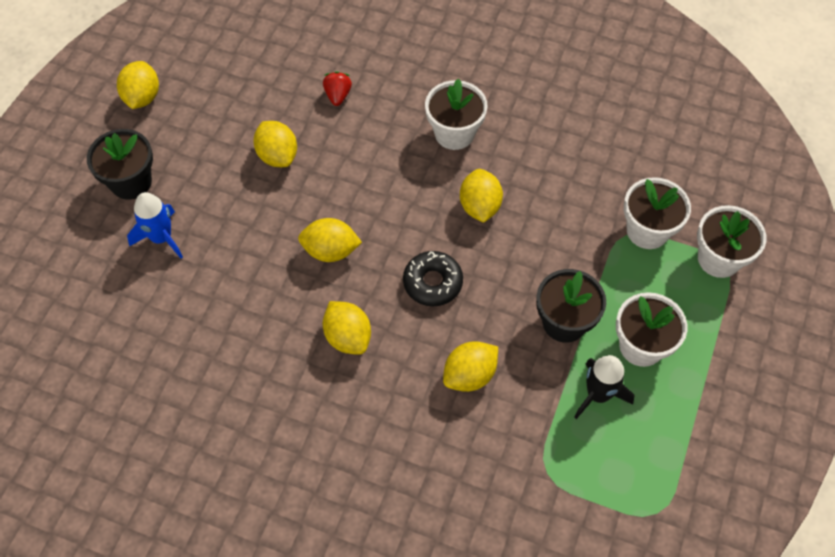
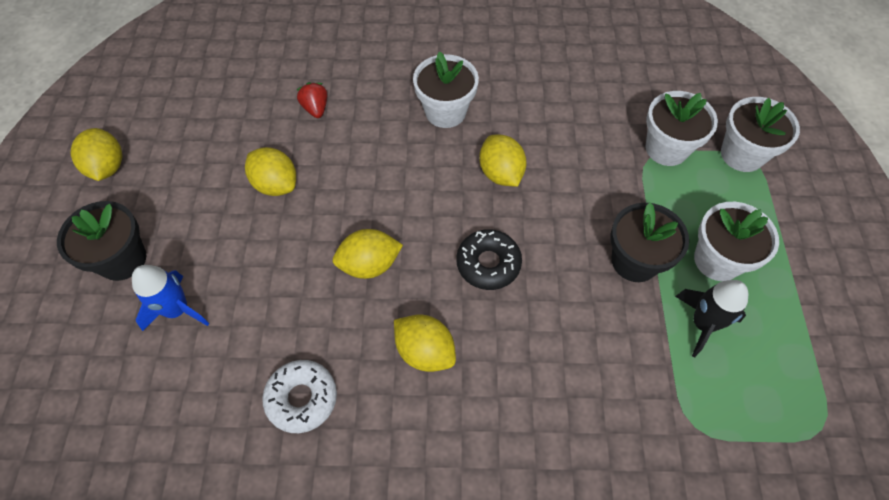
camera: 20 degrees left, 0 degrees up
yellow lemon [443,341,498,392] -> none
none -> white donut [262,360,337,433]

